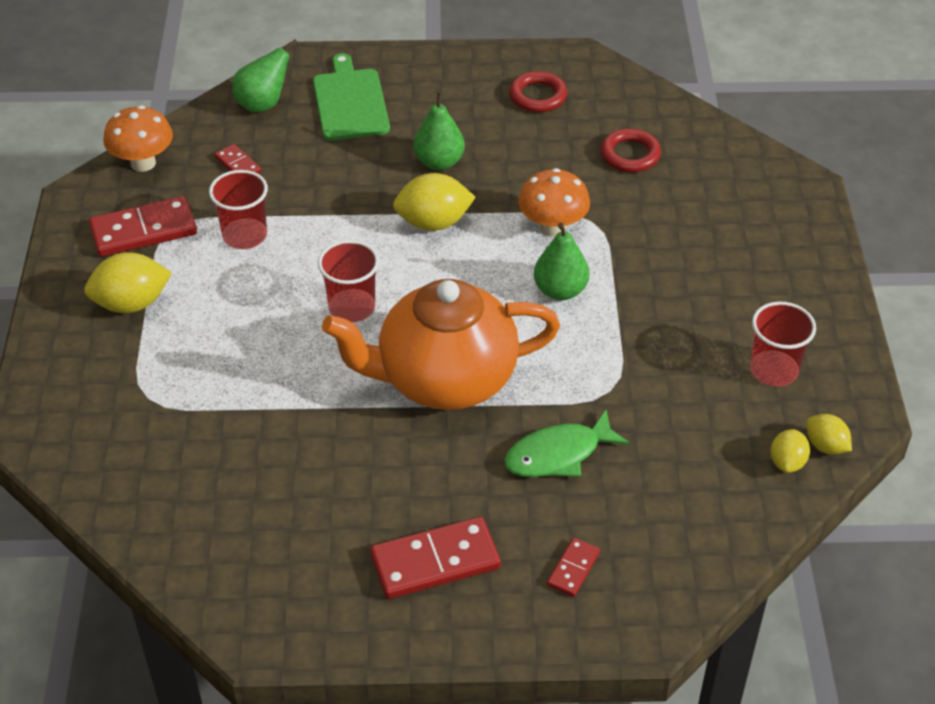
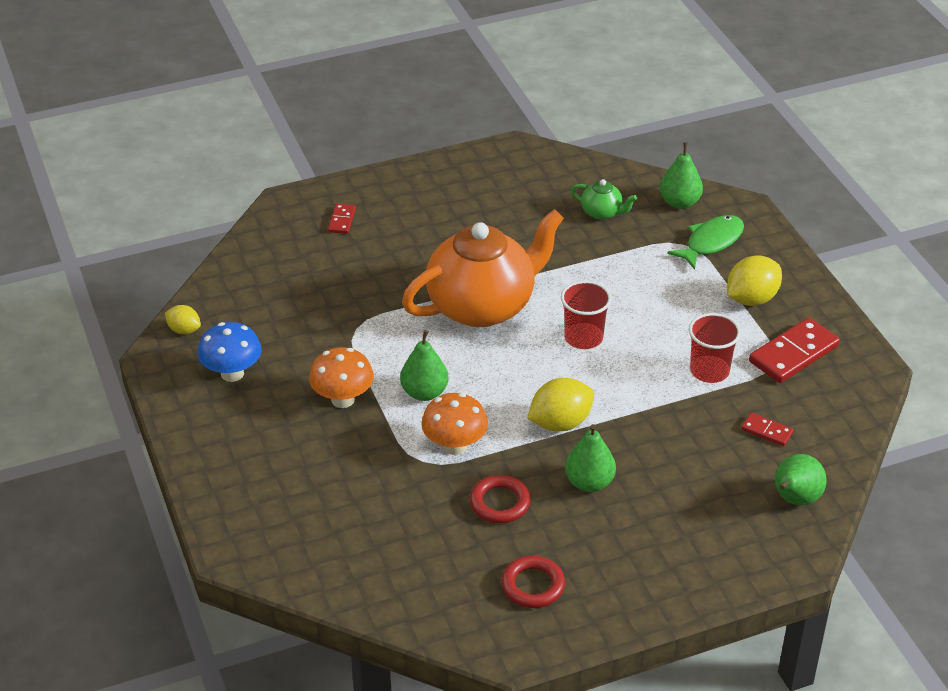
camera: 160 degrees right, 5 degrees down
orange mushroom [103,105,173,172] -> orange mushroom moved to [309,347,374,408]
green cutting board [313,53,390,140] -> none
red domino [370,517,501,599] -> none
green fish [504,410,630,477] -> green fish moved to [667,215,744,270]
red ring [601,128,661,172] -> red ring moved to [470,475,531,523]
red cup [750,301,816,387] -> blue mushroom [198,322,262,382]
yellow lemon [771,429,810,473] -> none
none -> green teapot [571,179,637,220]
none -> green pear [660,142,703,209]

